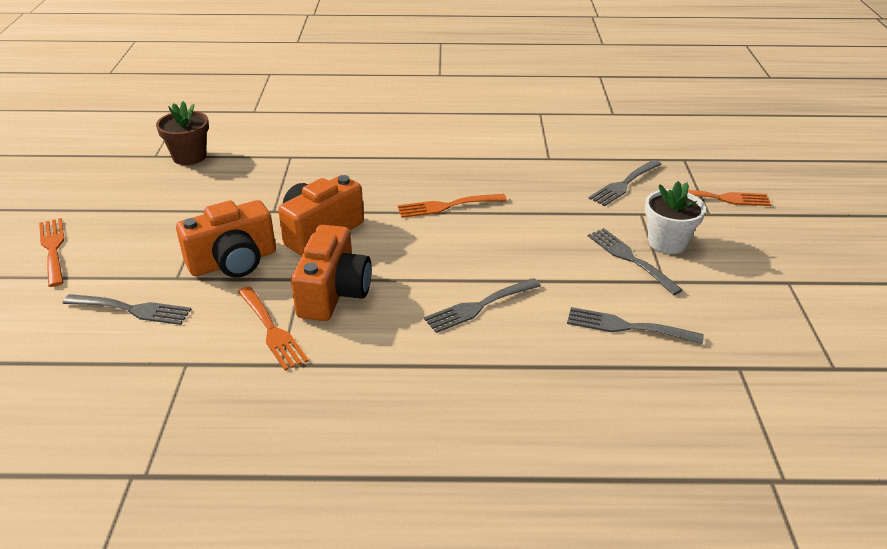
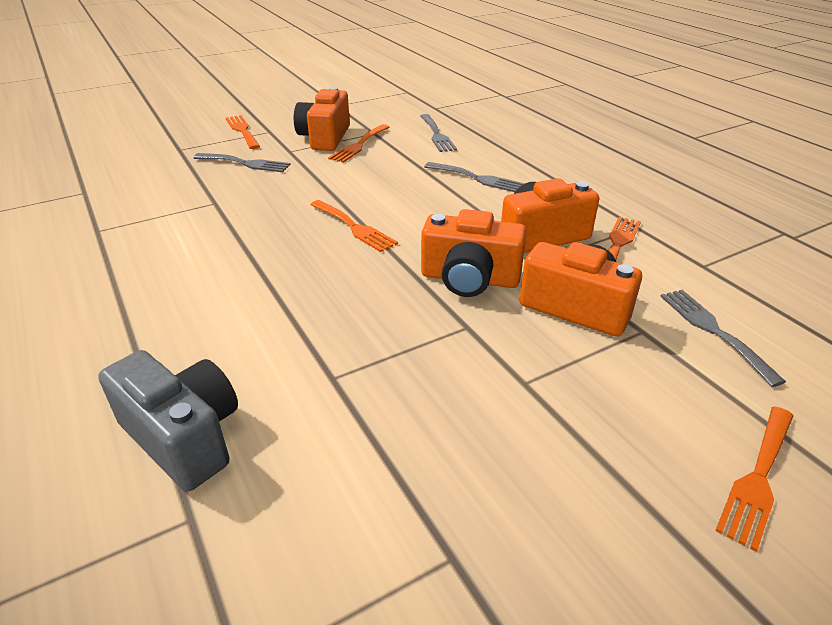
camera: 120 degrees left, 0 degrees up
brown flower pot [156,101,209,165] -> none
grey fork [588,228,683,295] -> orange fork [328,124,389,163]
white flower pot [645,181,706,254] -> orange camera [294,87,350,151]
none -> grey camera [98,350,238,491]

